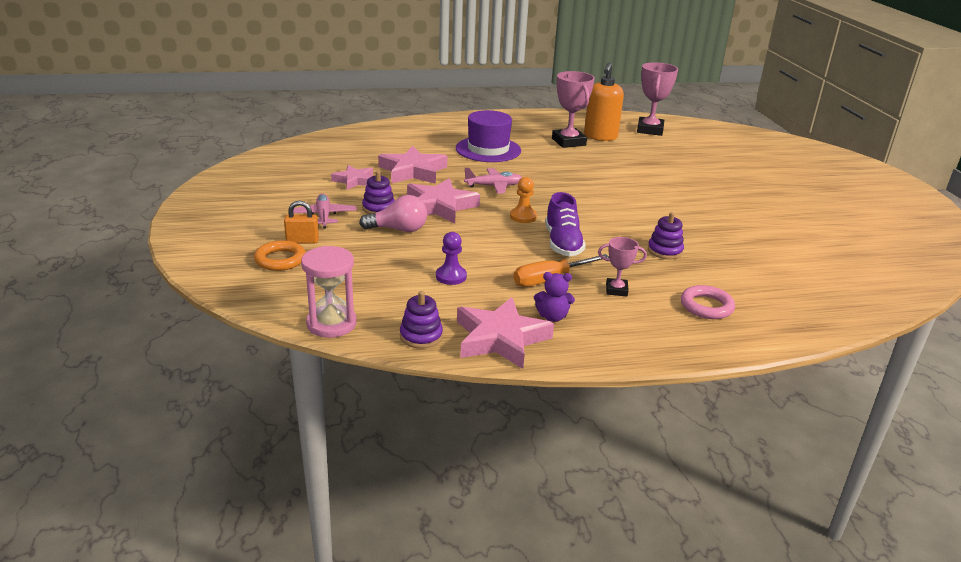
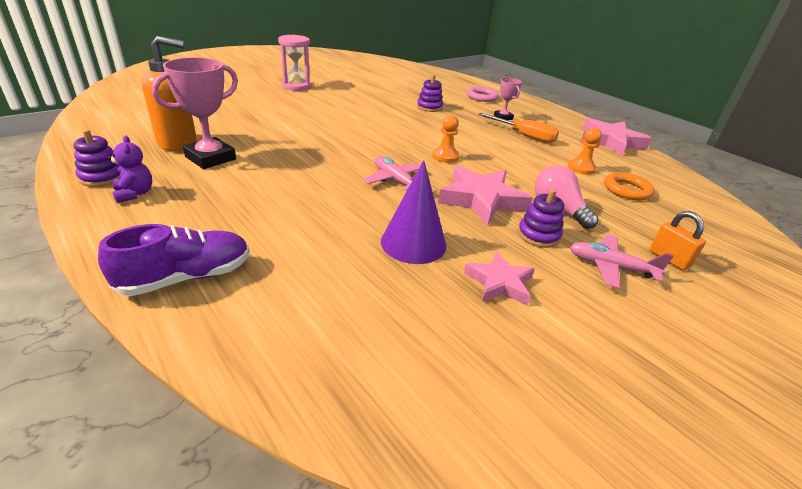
camera: 120 degrees left, 5 degrees up
orange ring [254,240,306,271] -> orange ring moved to [604,172,655,201]
pink plane [293,193,357,229] -> pink plane turned 60 degrees clockwise [570,234,674,288]
pink hourglass [301,246,356,338] -> pink hourglass moved to [278,35,311,91]
pink star [378,146,448,184] -> purple cone [381,160,446,264]
purple stacking toy [400,291,443,349] -> purple stacking toy moved to [74,130,121,187]
purple pawn [436,232,467,285] -> orange pawn [568,127,602,175]
purple hat [456,110,521,162] -> none
purple teddy bear [534,272,575,322] -> purple teddy bear moved to [108,135,152,203]
purple shoe [545,192,586,257] -> purple shoe moved to [98,224,249,296]
pink trophy [637,62,678,136] -> none

